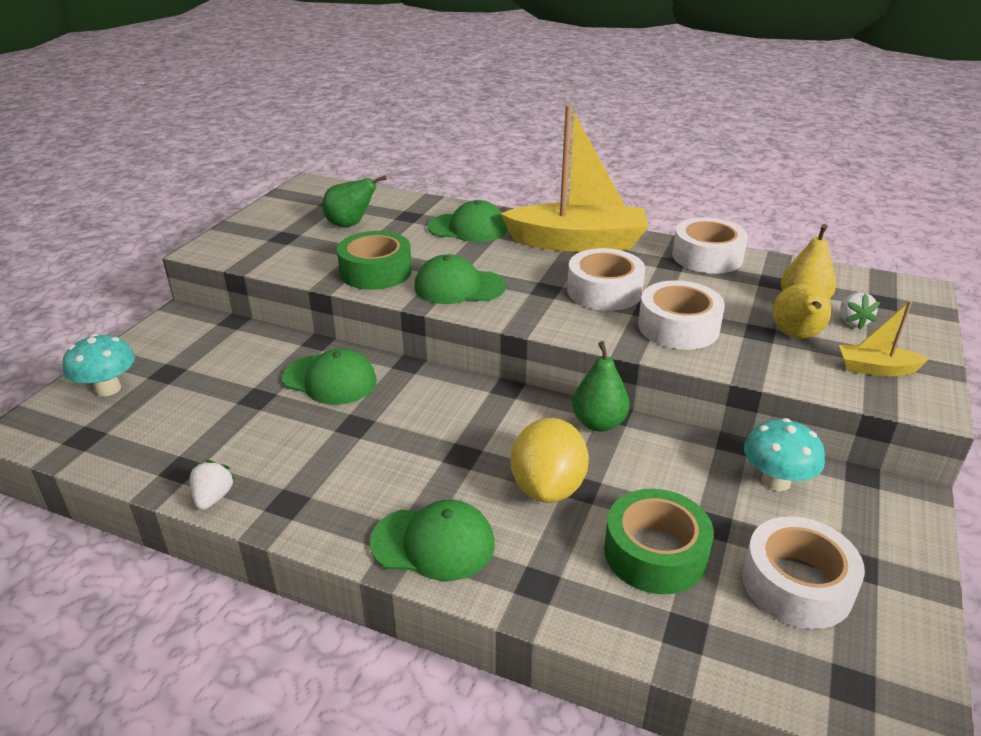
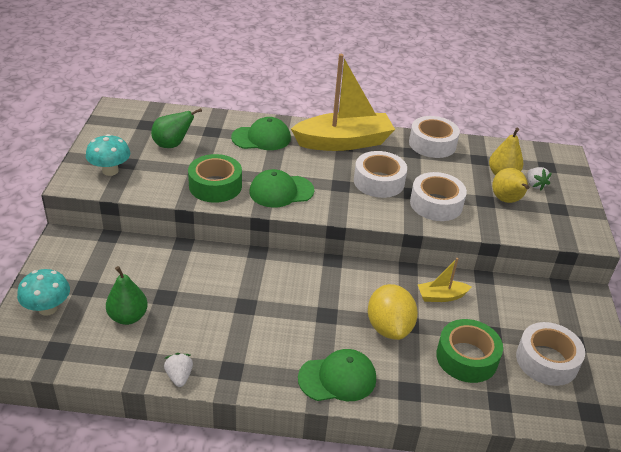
camera: 20 degrees left, 5 degrees up
green cap [282,348,377,405] -> none
green pear [572,341,630,432] -> green pear moved to [106,266,148,325]
turquoise mushroom [744,418,825,491] -> turquoise mushroom moved to [86,134,130,176]
yellow boat [839,300,929,376] -> yellow boat moved to [418,258,471,302]

